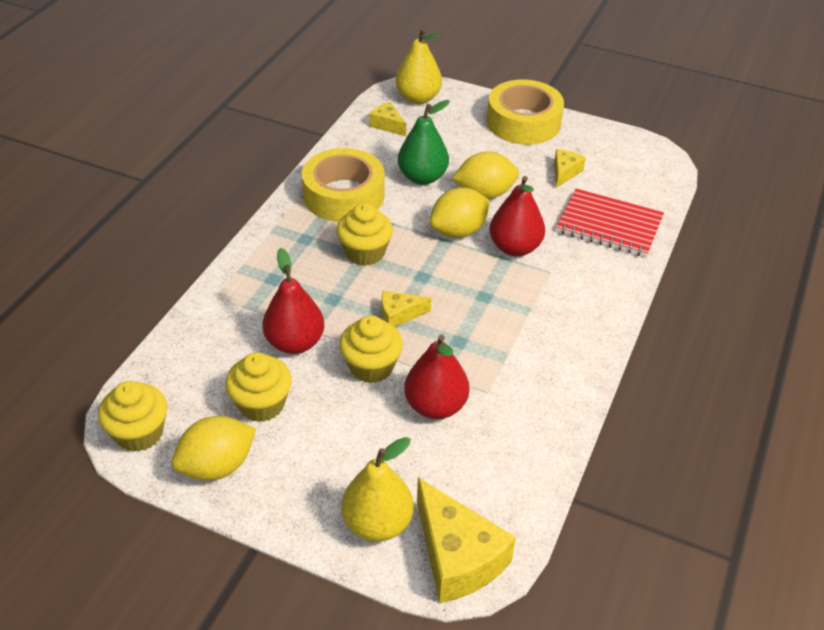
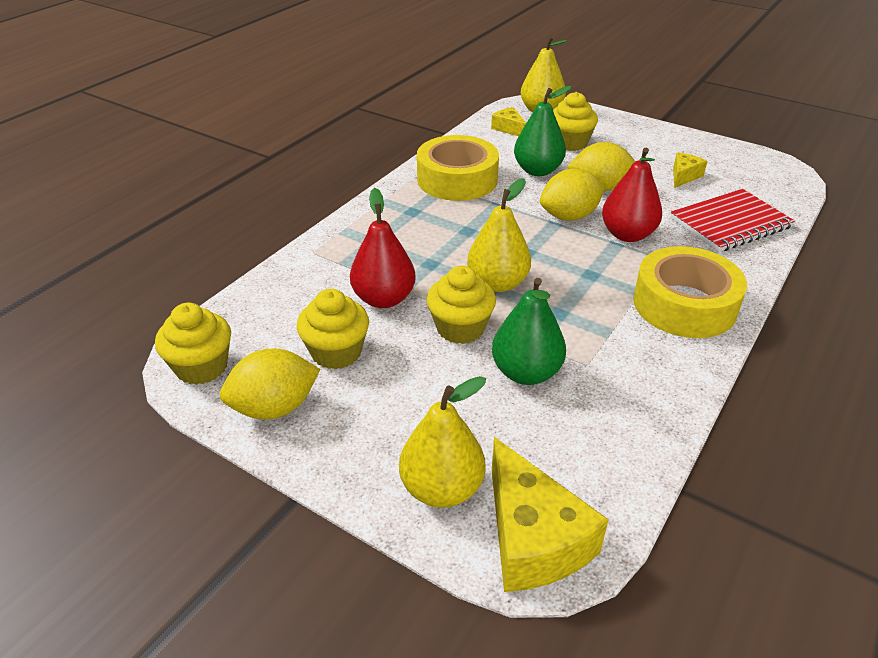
camera: 10 degrees right, 5 degrees down
yellow cupcake [336,203,393,266] -> yellow cupcake moved to [553,92,598,151]
yellow cheese [382,291,431,327] -> yellow pear [467,178,531,292]
red pear [404,335,469,419] -> green pear [492,278,566,385]
yellow tape [487,79,564,145] -> yellow tape moved to [633,246,747,338]
red notebook [556,189,664,257] -> red notebook turned 60 degrees counterclockwise [670,189,795,252]

